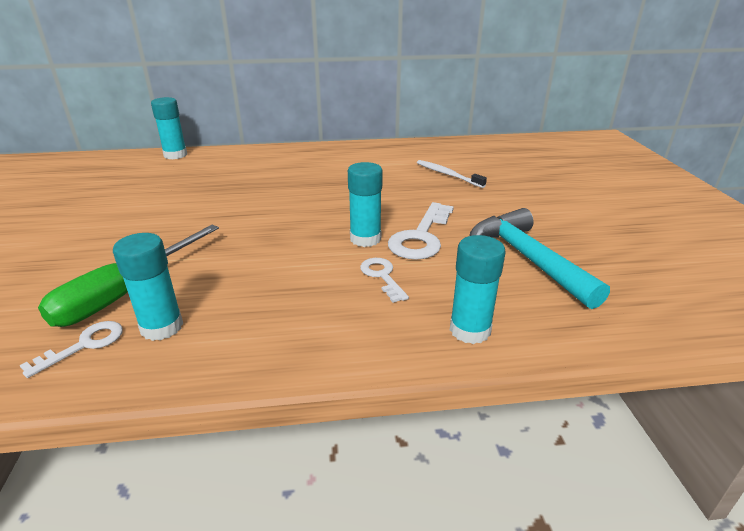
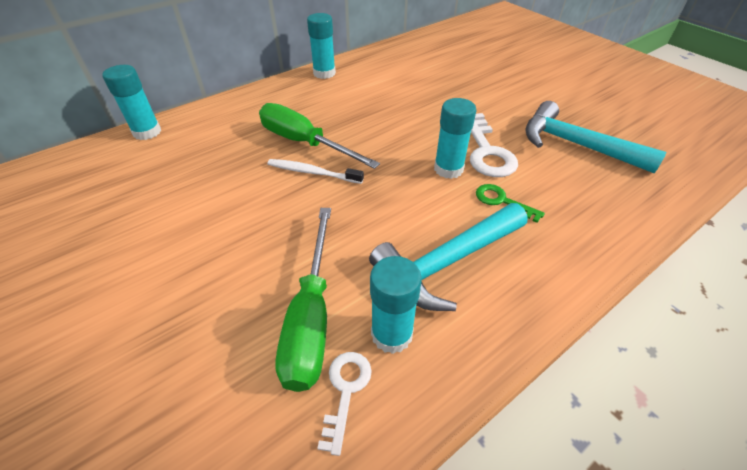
camera: 30 degrees left, 15 degrees up
white key [360,258,409,303] -> green key [476,184,545,223]
white toothbrush [417,160,487,188] -> white toothbrush moved to [267,159,364,184]
turquoise glue stick [450,235,506,344] -> turquoise glue stick moved to [307,13,336,79]
none -> green screwdriver [259,103,380,169]
none -> turquoise hammer [369,203,528,311]

